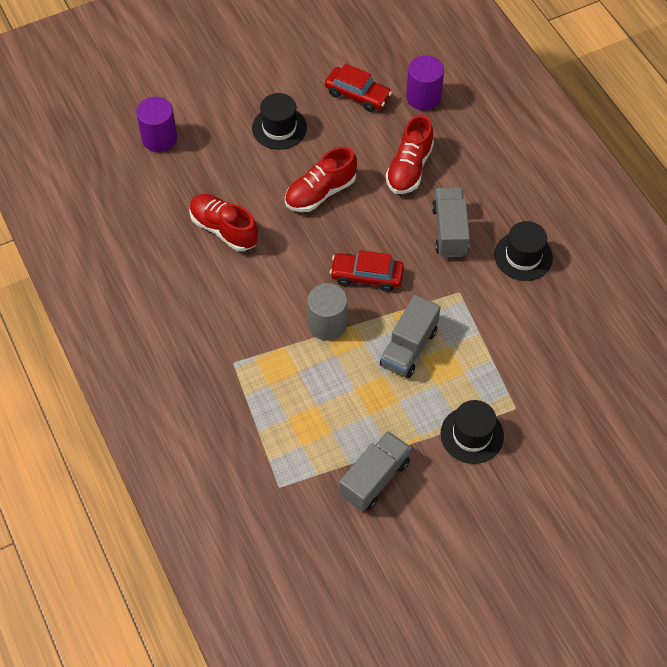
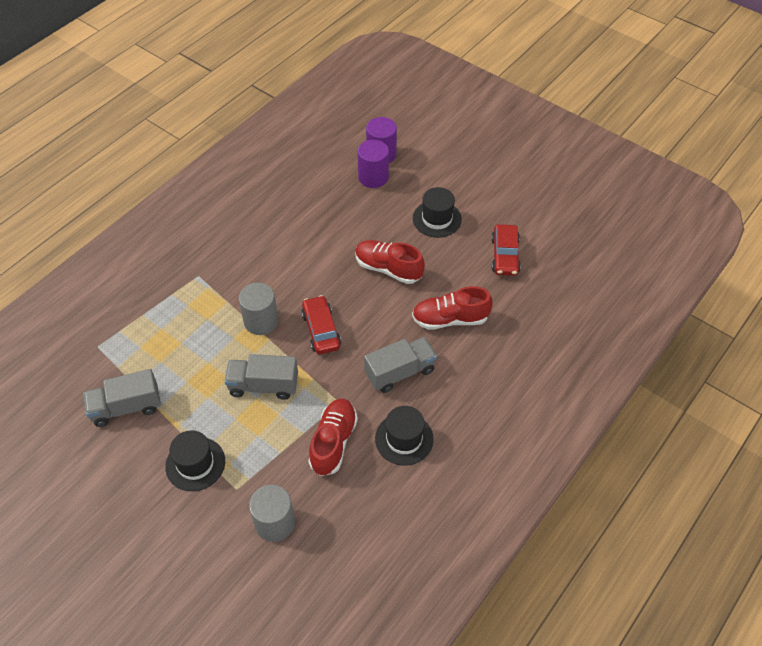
camera: 65 degrees right, 5 degrees down
red shoe [189,194,258,251] -> red shoe moved to [308,399,358,476]
grey truck [339,431,411,512] -> grey truck turned 150 degrees clockwise [83,369,161,427]
purple cylinder [406,55,444,110] -> purple cylinder moved to [358,140,389,188]
none -> grey cylinder [249,485,295,542]

